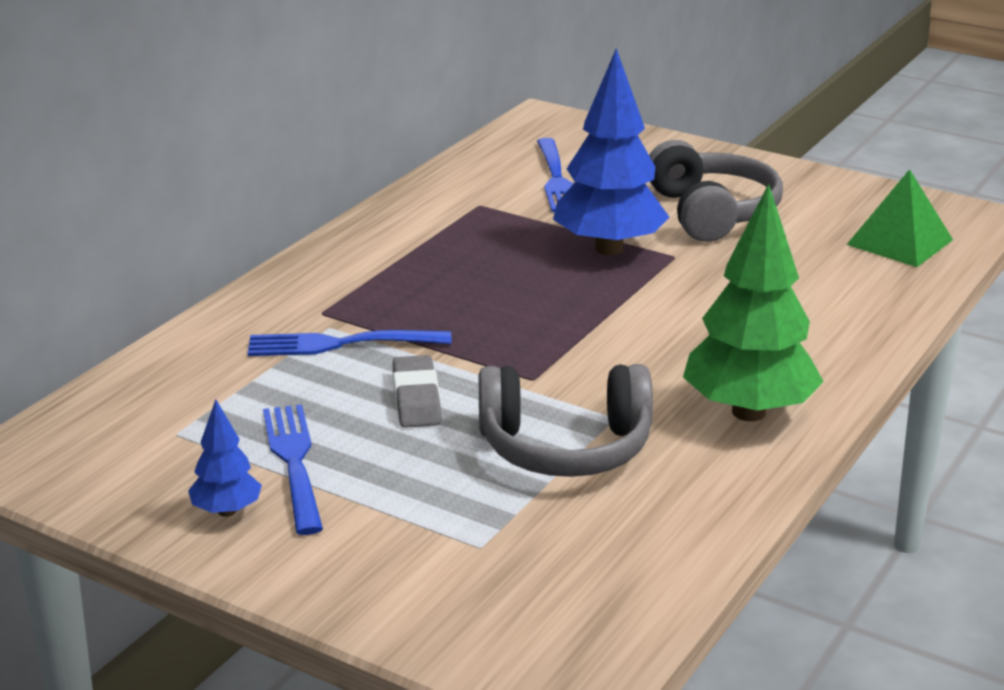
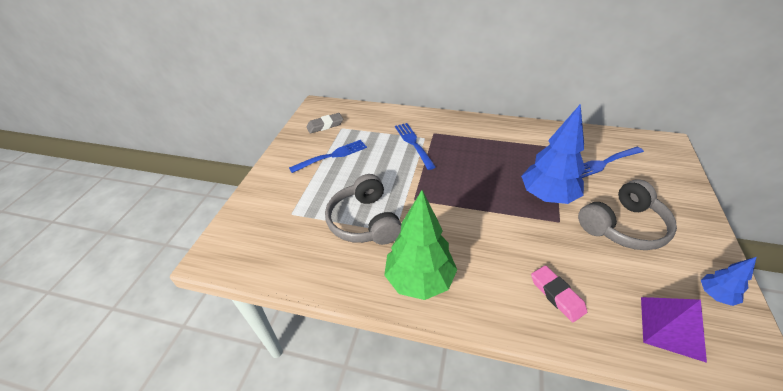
camera: 75 degrees right, 15 degrees up
blue tree [188,399,262,517] -> blue tree moved to [701,257,756,306]
grey eraser [392,355,441,428] -> grey eraser moved to [306,113,343,134]
green pyramid [846,169,953,267] -> purple pyramid [641,297,707,363]
none -> pink eraser [531,265,587,322]

